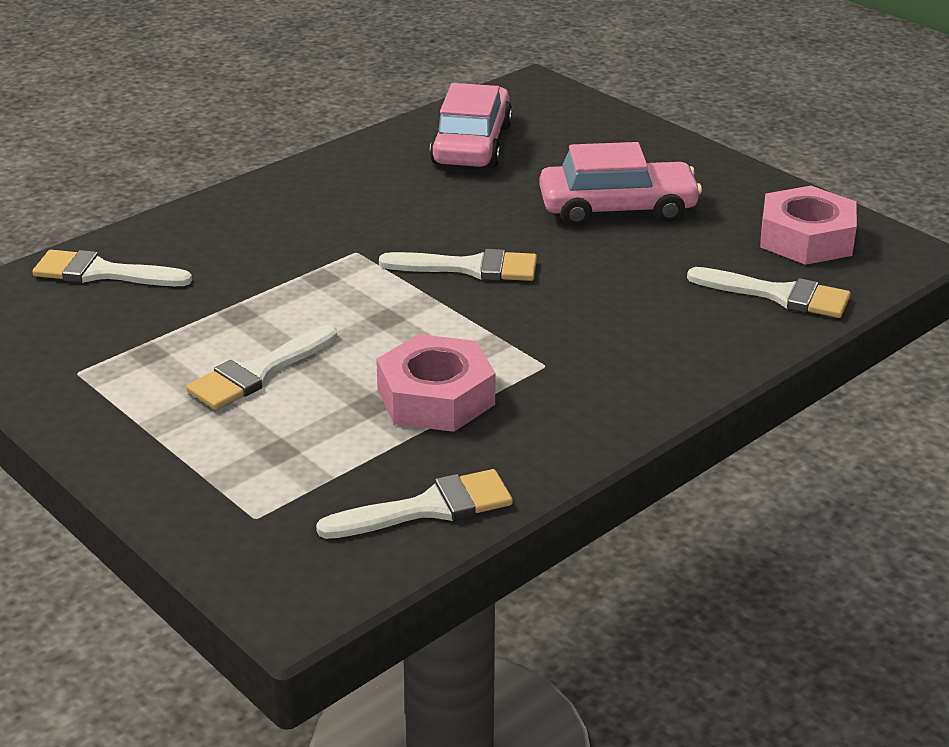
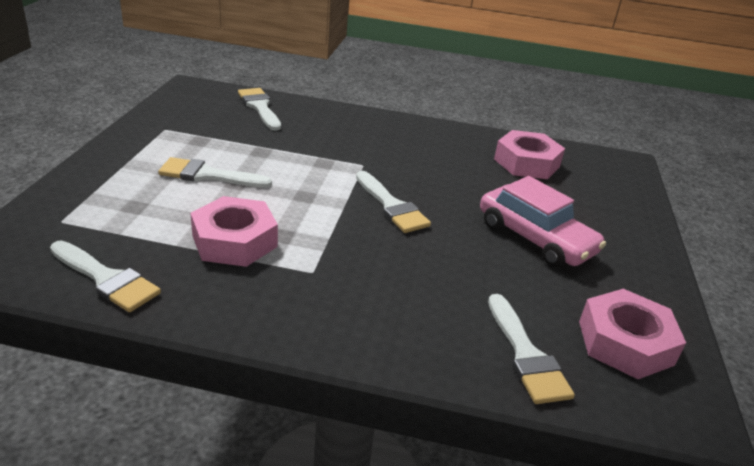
camera: 50 degrees right, 0 degrees up
pink car [430,83,513,168] -> pink nut [494,130,565,179]

